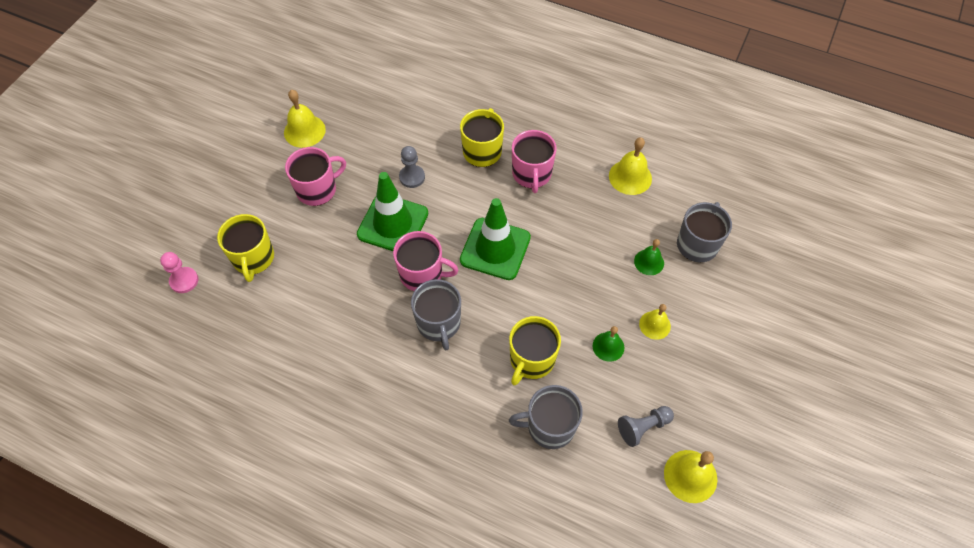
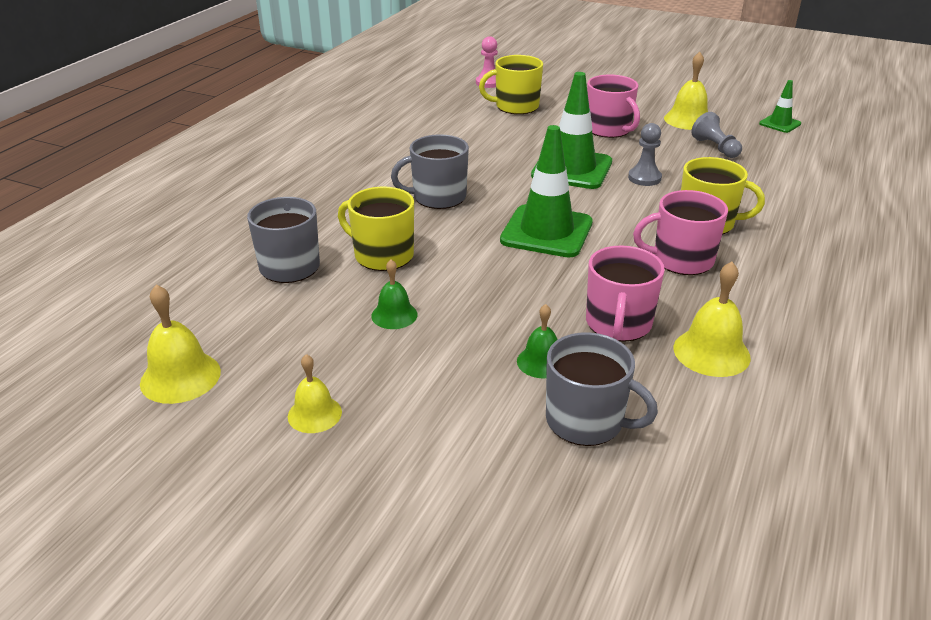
camera: 90 degrees right, 25 degrees down
pink mug [393,231,459,291] -> pink mug moved to [586,246,665,342]
grey pawn [618,406,674,447] -> grey pawn moved to [691,112,742,158]
yellow bell [639,304,671,340] -> yellow bell moved to [288,354,342,433]
none -> green traffic cone [759,80,801,133]

